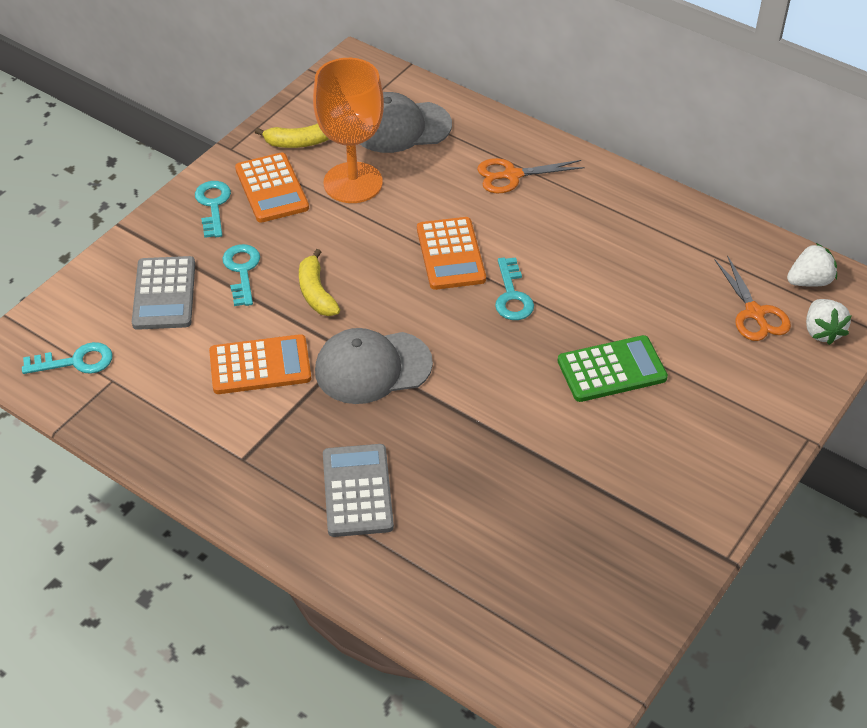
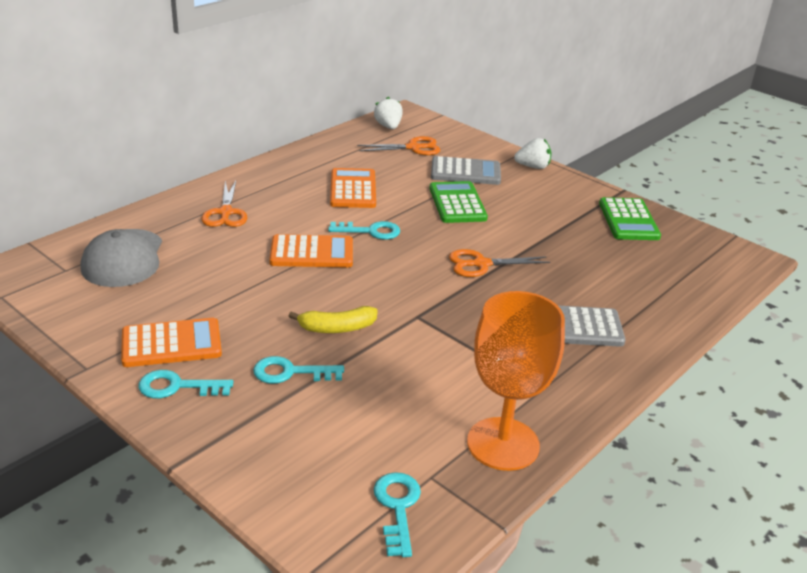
camera: 85 degrees left, 15 degrees down
grey calculator [132,256,195,330] -> grey calculator moved to [431,156,501,185]
orange calculator [209,334,311,394] -> orange calculator moved to [330,168,376,208]
yellow banana [255,123,329,148] -> none
orange goblet [313,58,384,203] -> orange goblet moved to [467,291,565,471]
grey cap [315,328,433,404] -> none
white strawberry [806,299,852,345] -> white strawberry moved to [514,138,551,169]
none -> orange scissors [449,249,550,277]
none -> green calculator [599,197,661,240]

